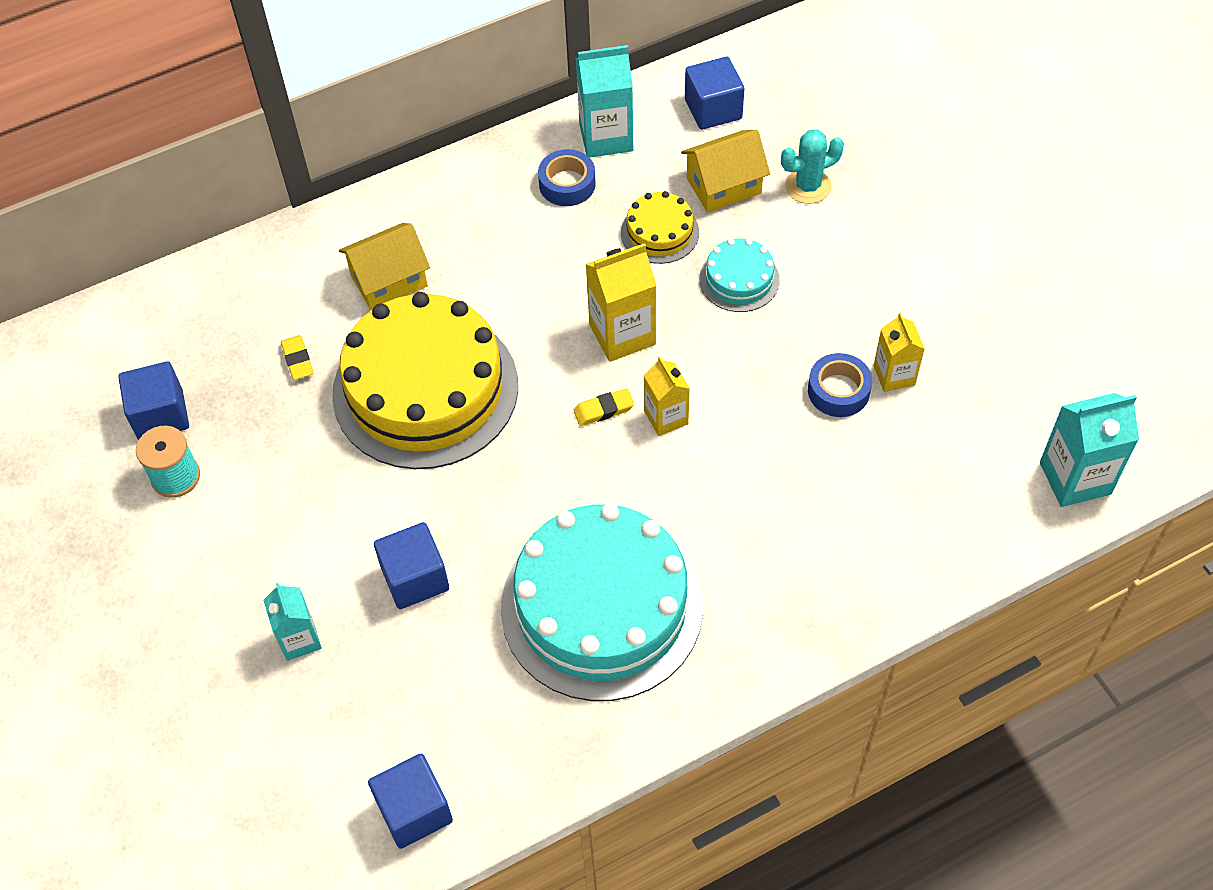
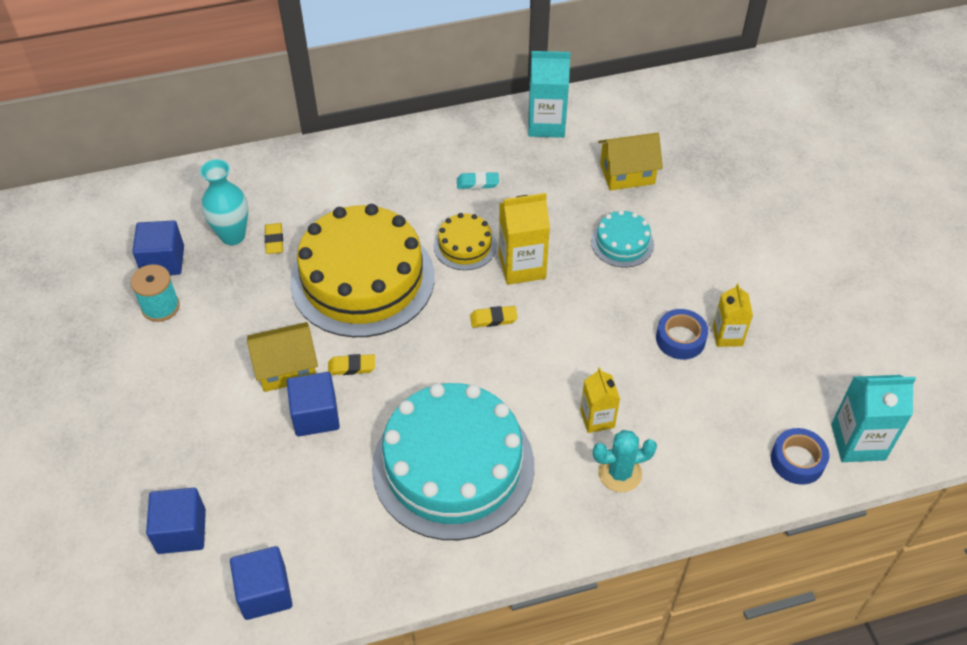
camera: 10 degrees right, 5 degrees down
turquoise carton [263,583,322,661] -> none
yellow house [339,223,430,310] -> yellow house moved to [247,322,318,392]
blue tape [538,149,596,206] -> blue tape moved to [771,428,829,485]
yellow cake [621,191,699,264] -> yellow cake moved to [434,213,497,270]
yellow carton [644,356,690,436] -> yellow carton moved to [580,367,620,433]
blue cube [685,57,744,130] -> blue cube moved to [146,488,206,554]
turquoise cactus [781,129,844,204] -> turquoise cactus moved to [593,430,657,492]
none -> turquoise vase [200,159,248,245]
none -> yellow eraser [328,354,375,375]
none -> turquoise eraser [457,172,499,189]

